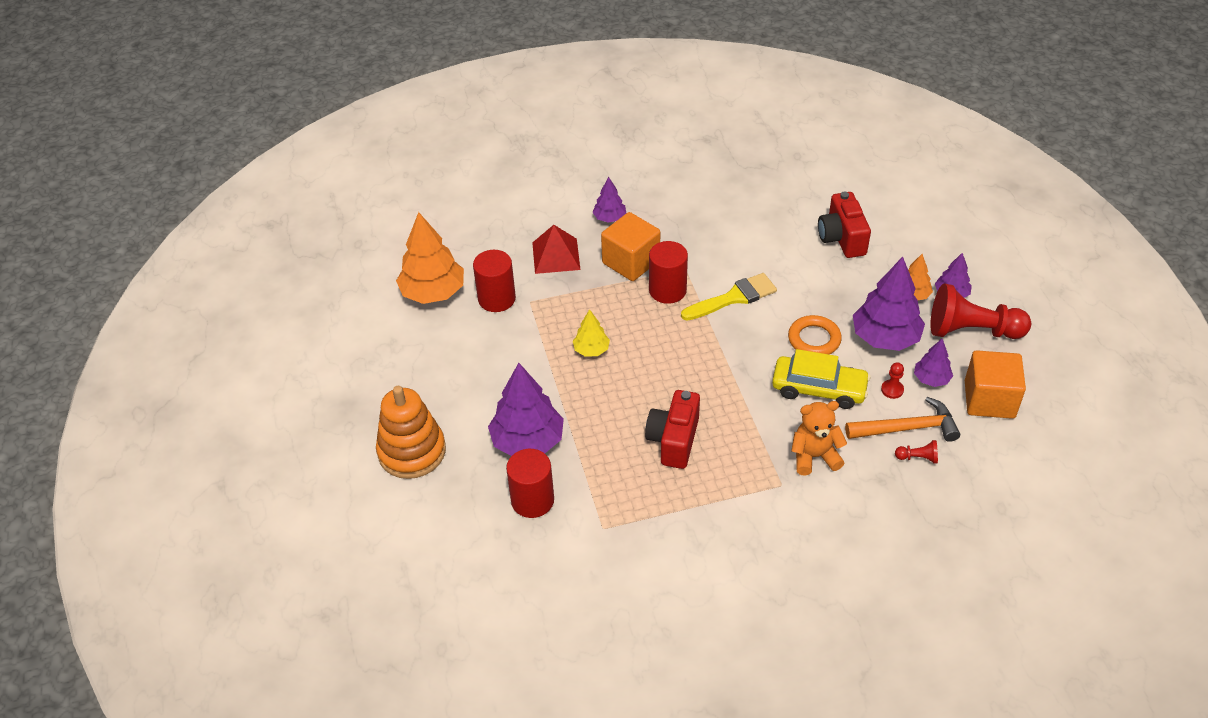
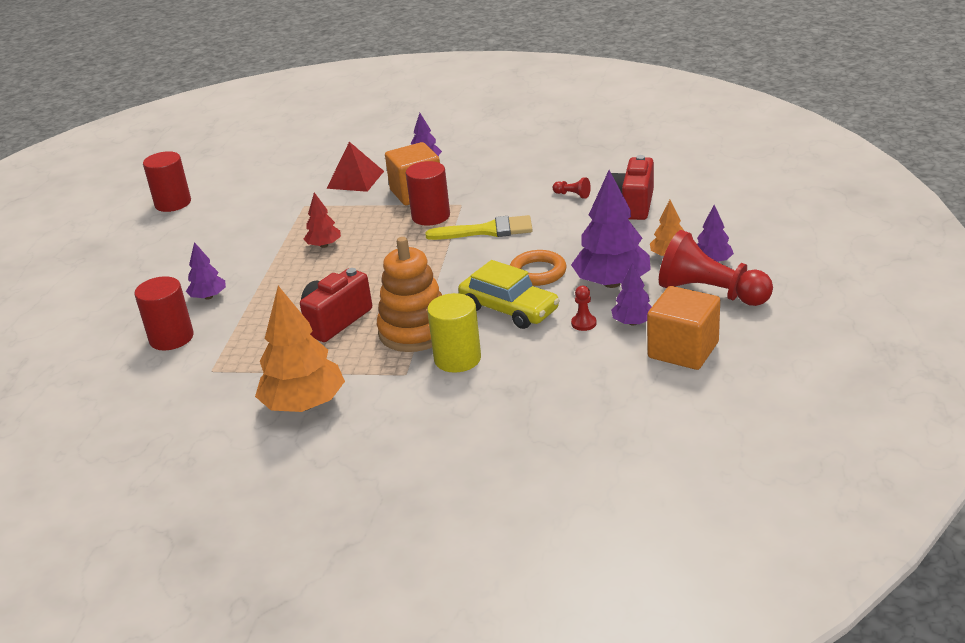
camera: 25 degrees right, 15 degrees down
orange stacking toy [376,386,446,479] -> orange stacking toy moved to [377,237,442,352]
orange tree [396,212,464,304] -> orange tree moved to [255,286,345,412]
red cylinder [473,250,516,312] -> red cylinder moved to [143,151,191,212]
purple tree [488,363,564,456] -> purple tree [186,242,226,300], size x0.53
yellow tree [573,309,610,357] -> red tree [304,192,341,248]
orange teddy bear [791,401,847,476] -> yellow cylinder [427,293,481,373]
orange hammer [845,397,960,442] -> none
red pawn [895,440,938,464] -> red pawn moved to [552,177,591,199]

